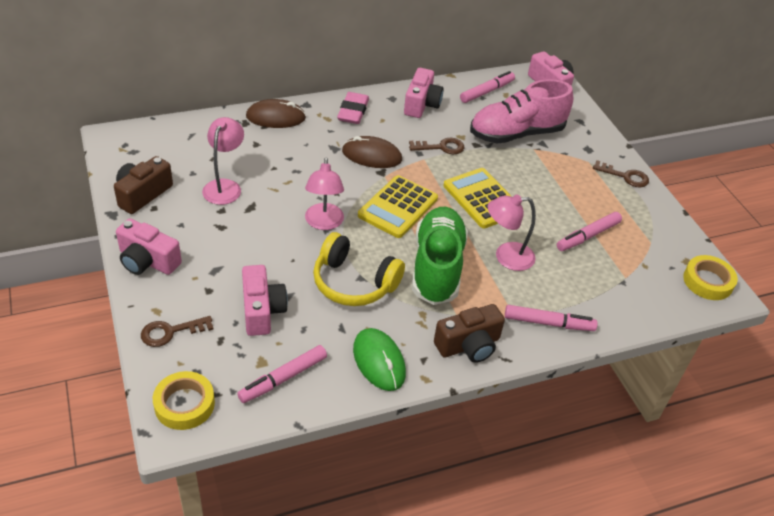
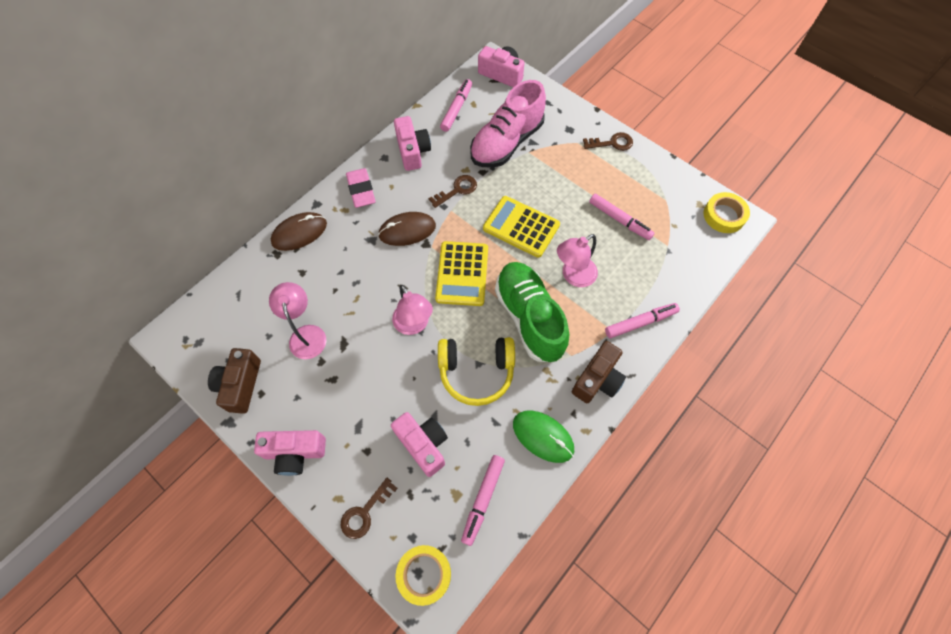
camera: 25 degrees left, 20 degrees up
pink marker [557,212,622,251] -> pink marker turned 75 degrees counterclockwise [589,194,655,240]

